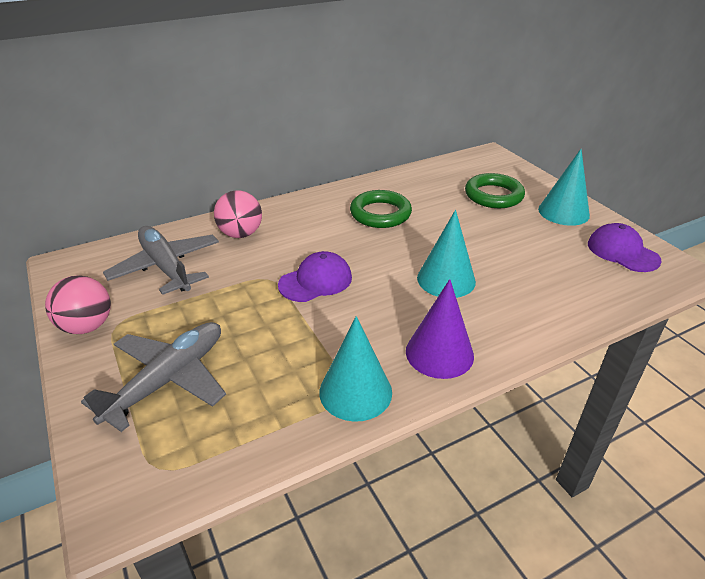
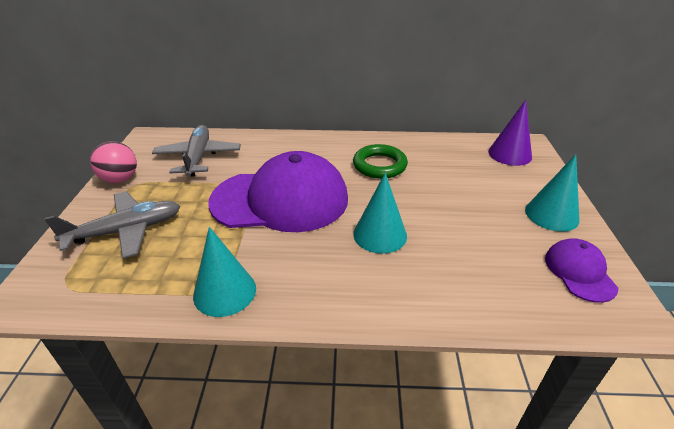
camera: 30 degrees right, 0 degrees up
pink ball [214,190,262,238] -> none
purple cap [278,251,352,302] -> purple cap [208,151,348,232], size x2.15
purple cone [406,279,474,379] -> purple cone moved to [488,100,532,166]
green ring [465,173,525,208] -> none

